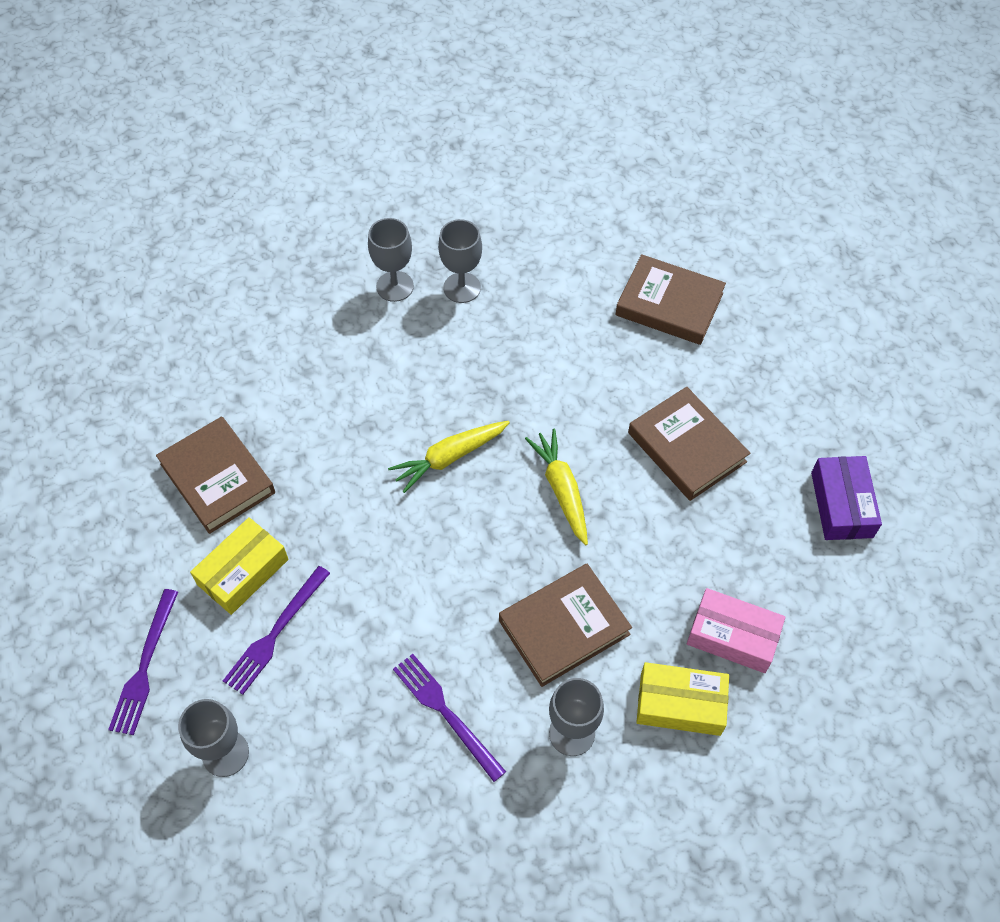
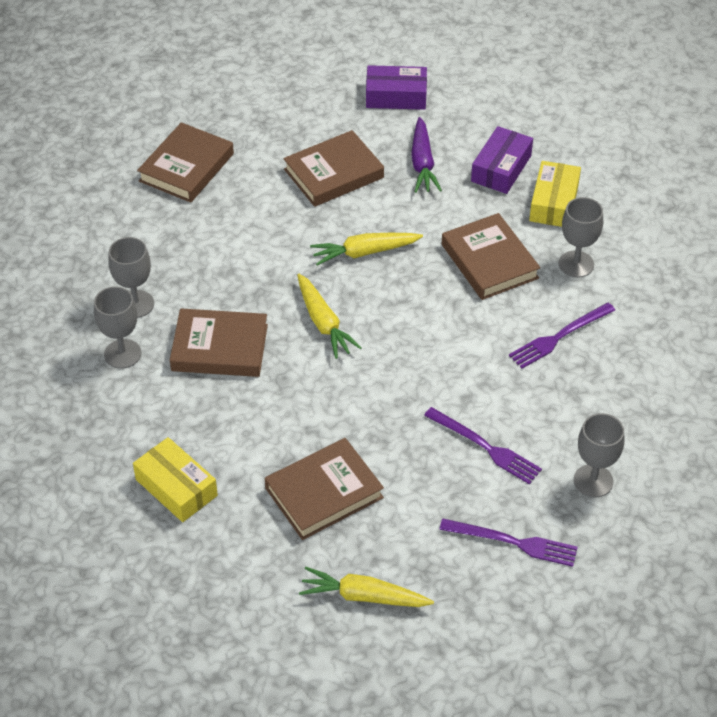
camera: 85 degrees left, 10 degrees down
yellow box [190,517,289,615] -> yellow box moved to [133,437,218,522]
pink box [687,588,785,673] -> purple box [471,126,533,194]
none -> brown book [170,308,268,377]
none -> yellow carrot [299,567,434,607]
none -> purple carrot [411,117,442,193]

